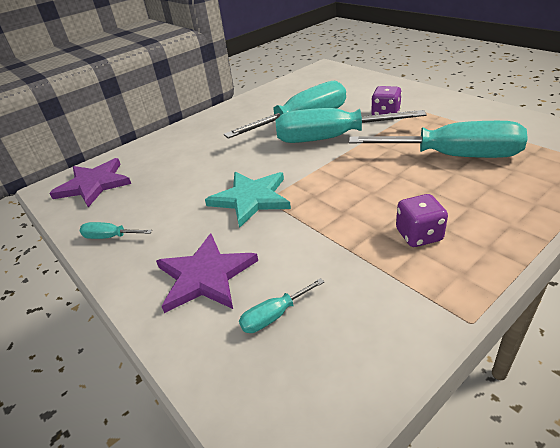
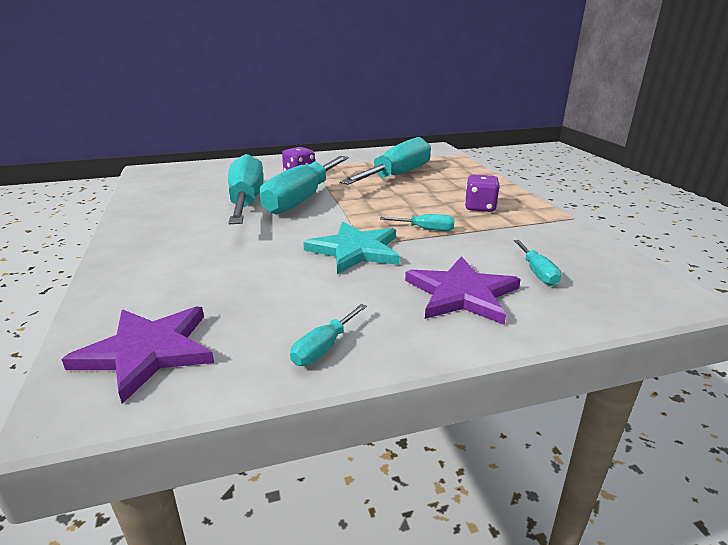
camera: 70 degrees left, 10 degrees down
none -> turquoise screwdriver [380,214,455,231]

